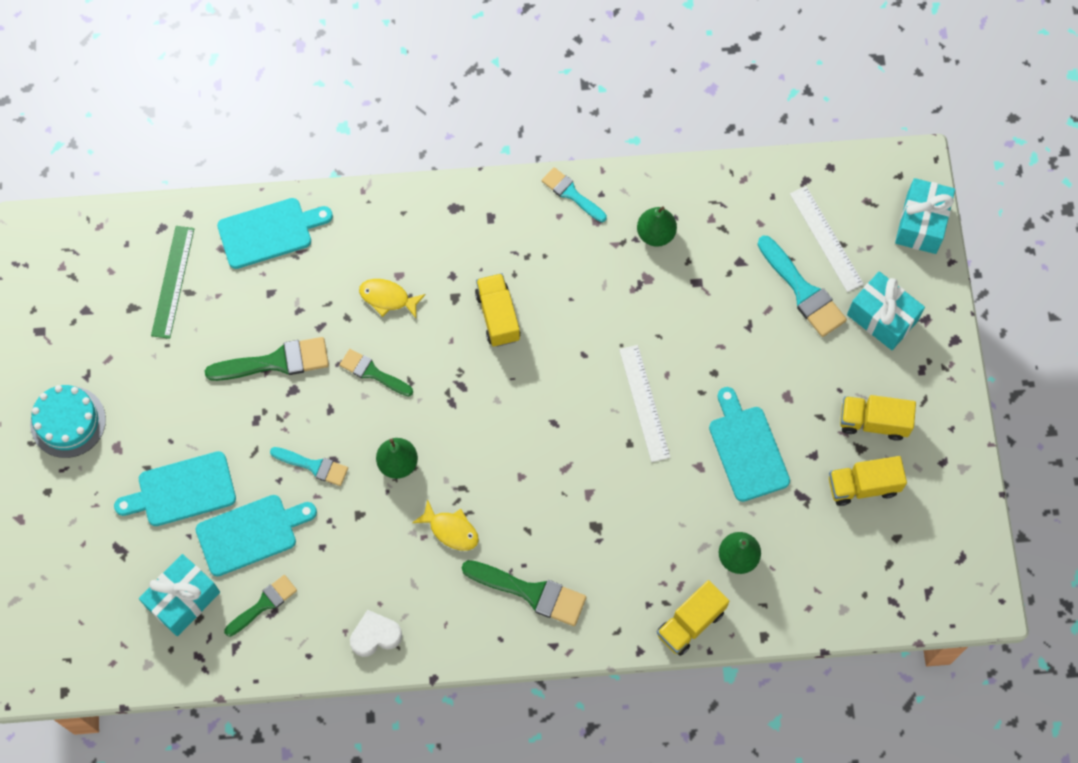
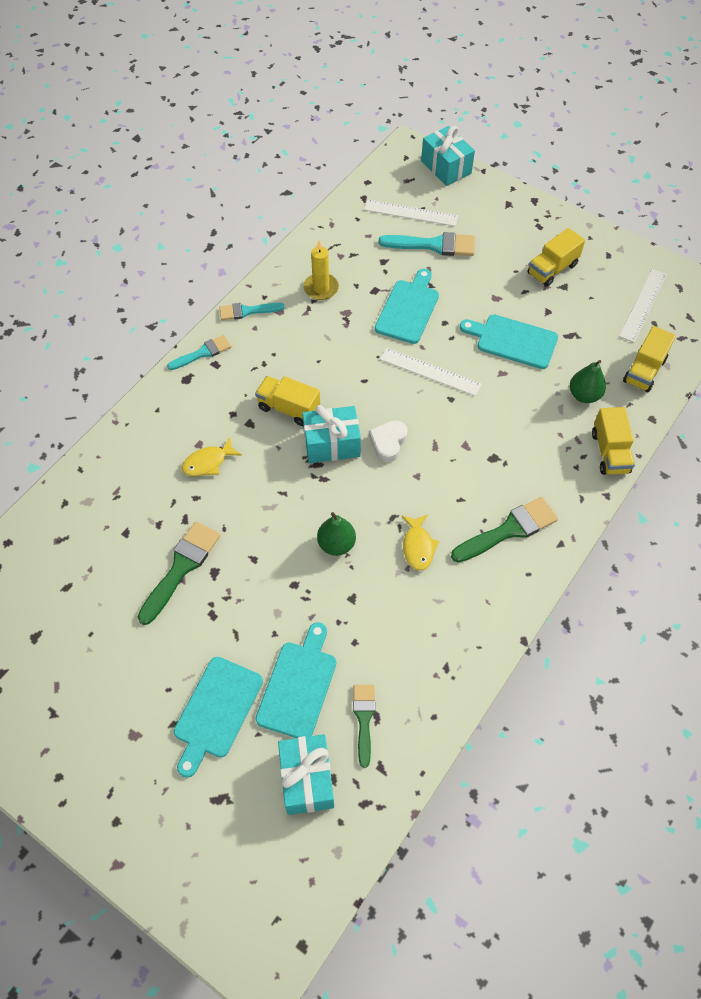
camera: 50 degrees left, 10 degrees down
turquoise cake [30,385,106,458] -> none
green ruler [151,226,194,339] -> none
turquoise cutting board [217,198,333,269] -> turquoise cutting board moved to [375,268,439,344]
turquoise brush [270,447,348,486] -> turquoise brush moved to [167,335,231,370]
green brush [340,349,413,397] -> none
white heart [350,610,402,657] -> white heart moved to [369,420,407,462]
yellow fish [412,499,479,551] -> yellow fish turned 105 degrees clockwise [402,514,439,571]
green pear [637,207,677,247] -> yellow candle [303,240,339,300]
yellow truck [829,456,907,506] -> yellow truck moved to [623,326,676,392]
turquoise gift [847,271,925,350] -> turquoise gift moved to [302,405,361,463]
none -> white ruler [619,269,667,342]

